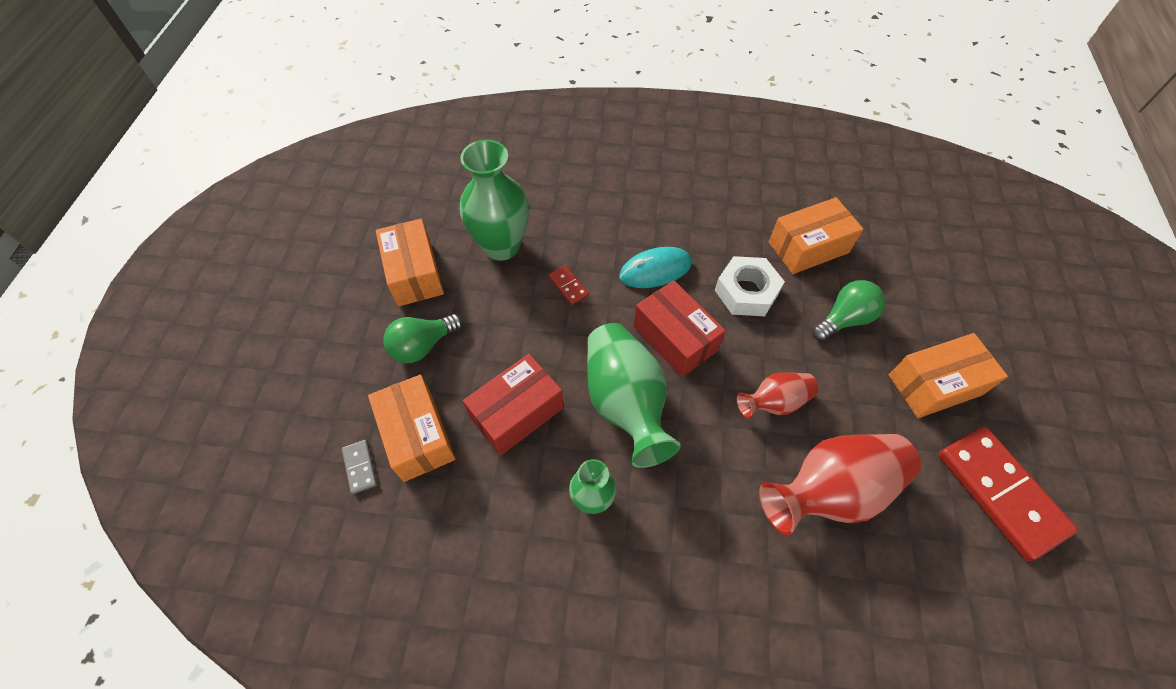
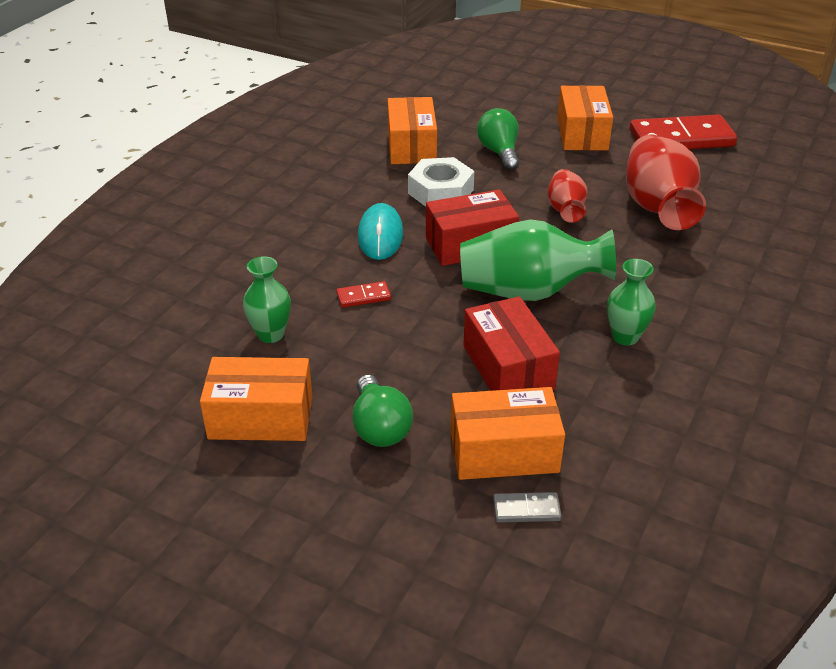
camera: 70 degrees left, 20 degrees down
green vase [460,140,529,261] -> green vase [243,256,291,343], size x0.56

